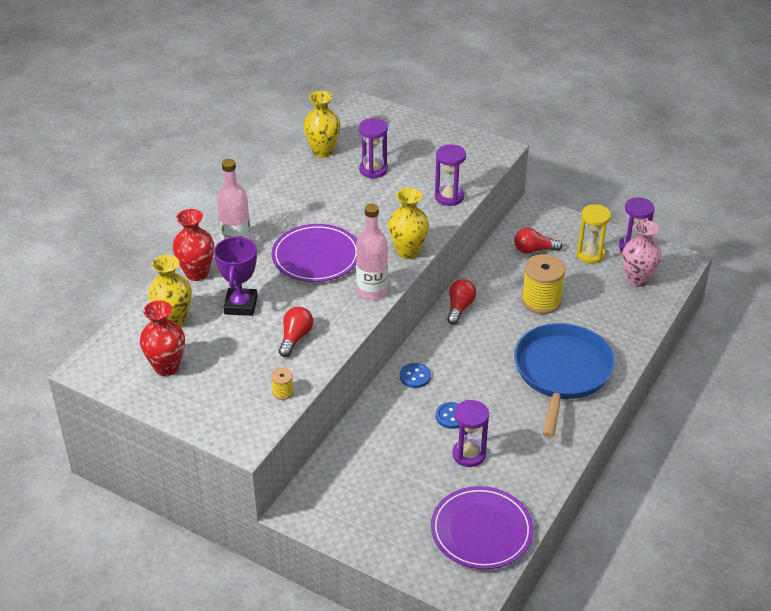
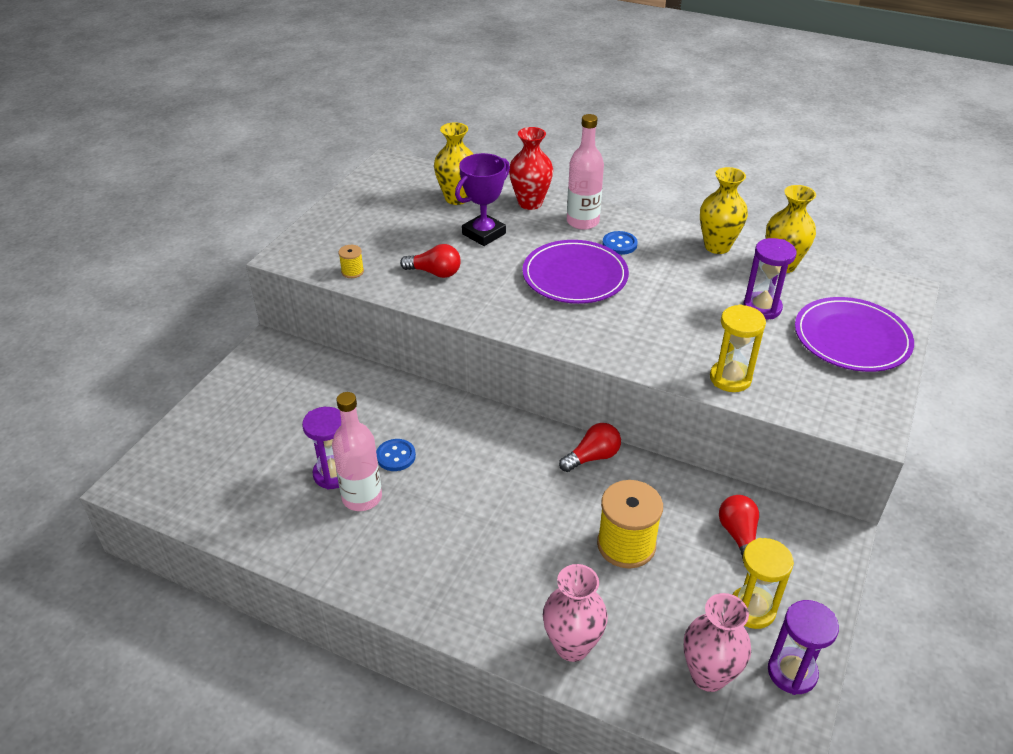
camera: 85 degrees right, 0 degrees up
red vase [140,300,185,376] -> none
purple trophy [214,236,257,316] -> purple trophy turned 45 degrees counterclockwise [455,153,510,246]
pink bottle [356,204,388,300] -> pink bottle moved to [332,392,382,511]
yellow vase [388,188,429,259] -> yellow vase moved to [700,167,748,254]
blue button [400,363,431,388] -> blue button moved to [602,231,638,255]
purple plate [431,486,533,569] -> purple plate moved to [795,297,914,372]
purple hourglass [435,144,466,206] -> yellow hourglass [710,304,766,392]
red light bulb [447,279,476,325] -> red light bulb turned 45 degrees counterclockwise [559,423,621,472]
blue pan [514,323,615,438] -> none
none -> pink vase [543,564,608,662]

